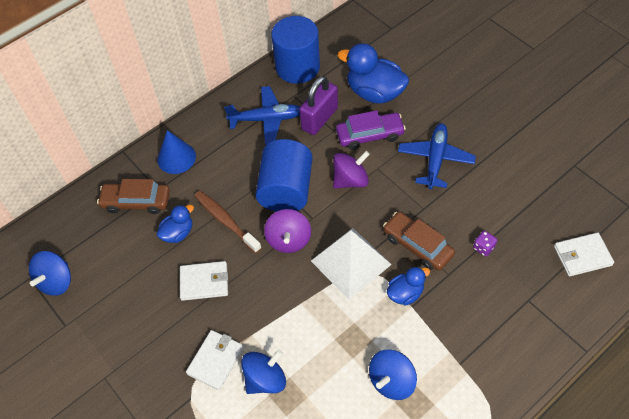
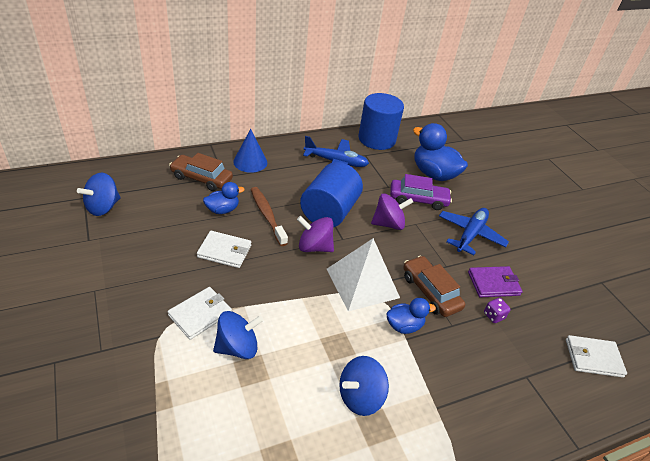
camera: 10 degrees right, 15 degrees down
purple spinning top [264,209,311,253] -> purple spinning top turned 90 degrees clockwise [297,216,334,252]
purple padlock [299,76,338,135] -> none
none -> purple wallet [468,266,523,298]

